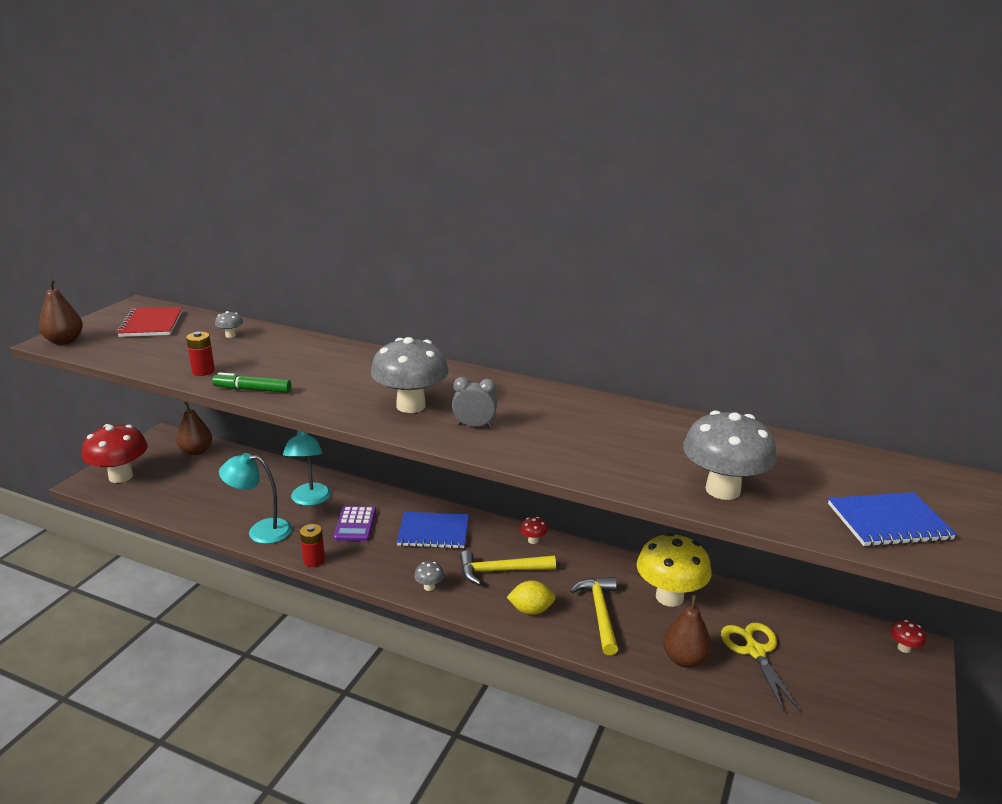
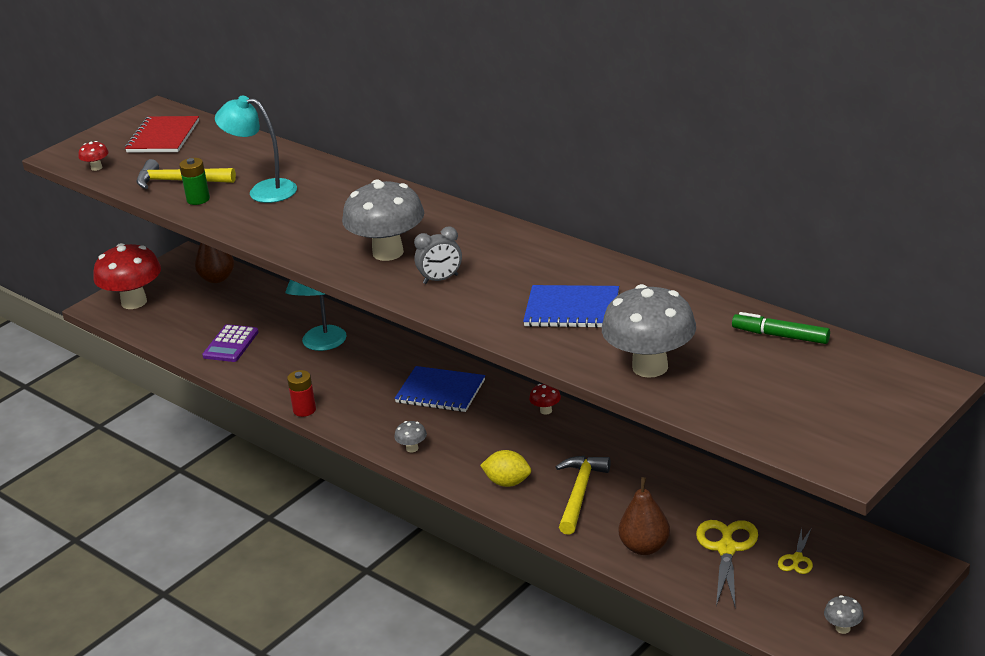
camera: 20 degrees right, 5 degrees up
brown pear [38,279,83,345] -> none
red battery [186,332,215,376] -> green battery [179,158,210,205]
green marker [212,372,291,393] -> green marker moved to [732,312,830,344]
grey mushroom [215,311,243,338] -> grey mushroom moved to [824,595,863,634]
turquoise lamp [219,453,292,544] -> turquoise lamp moved to [215,96,297,203]
purple calculator [334,506,376,541] -> purple calculator moved to [202,324,259,362]
grey clock [452,377,497,428] -> grey clock turned 135 degrees clockwise [414,226,462,284]
yellow hammer [460,550,556,585] -> yellow hammer moved to [136,159,236,189]
yellow mushroom [637,533,711,607] -> none
blue notebook [828,492,957,546] -> blue notebook moved to [523,285,619,328]
red mushroom [891,620,926,653] -> red mushroom moved to [78,141,109,171]
none -> yellow scissors [778,528,813,574]

